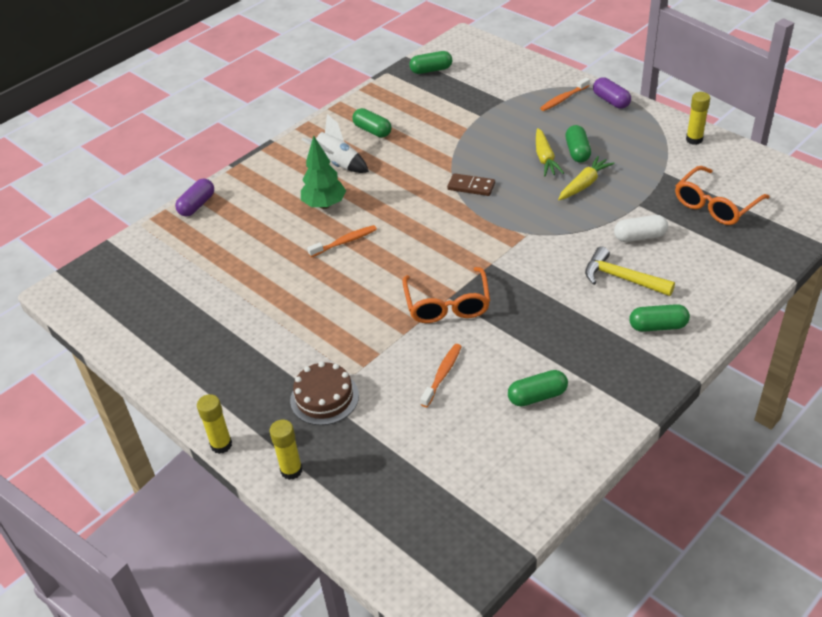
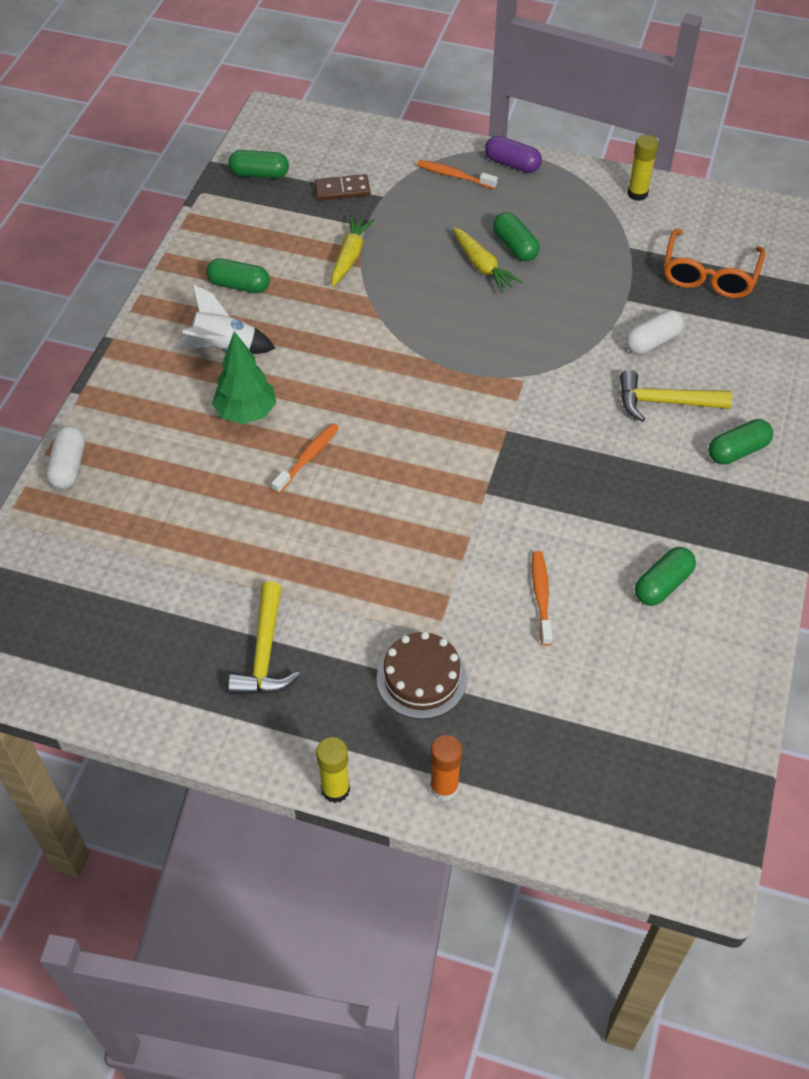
camera: 30 degrees left, 10 degrees up
purple capsule [175,179,214,217] -> white capsule [46,426,85,489]
yellow glue stick [269,420,302,480] -> orange glue stick [430,735,462,801]
orange glasses [403,267,490,323] -> none
green capsule [409,51,452,74] -> green capsule turned 45 degrees clockwise [229,150,289,179]
brown domino [447,173,495,196] -> brown domino moved to [314,174,370,201]
orange toothbrush [540,78,590,111] -> orange toothbrush turned 90 degrees clockwise [417,160,498,189]
yellow carrot [558,156,615,200] -> yellow carrot moved to [331,215,375,286]
none -> yellow hammer [228,581,300,694]

